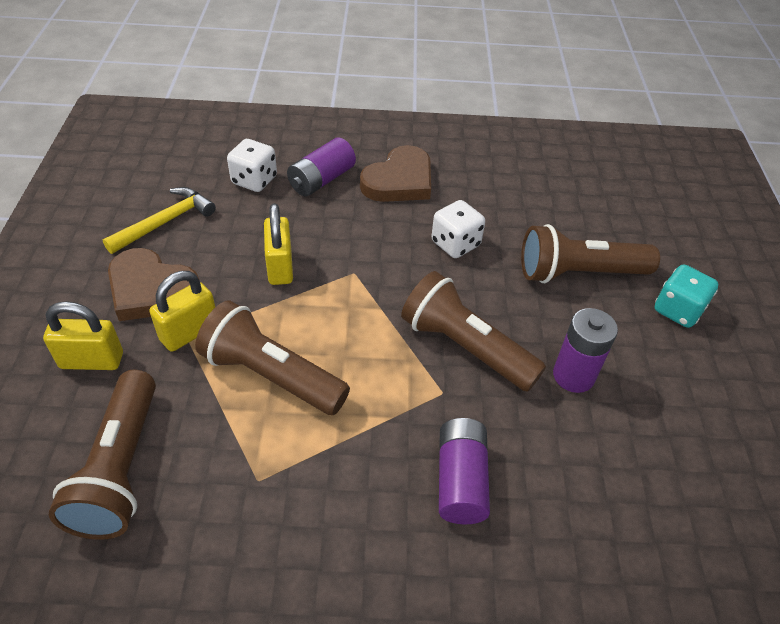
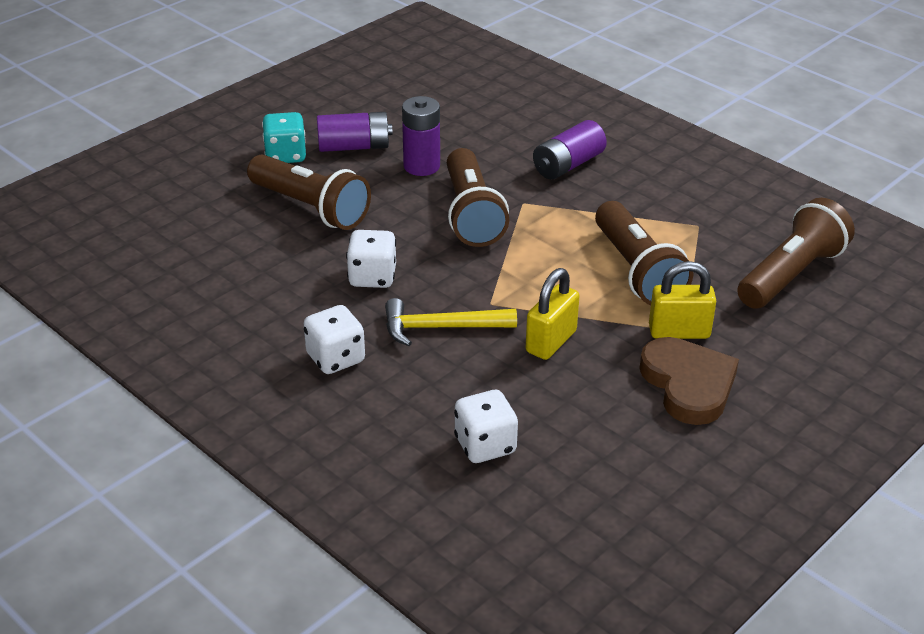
camera: 135 degrees left, 10 degrees down
yellow padlock [43,301,123,370] -> none
yellow hammer [102,187,216,254] -> yellow hammer moved to [385,298,517,346]
purple battery [287,137,356,196] -> purple battery moved to [317,112,393,152]
brown heart [360,145,431,202] -> white dice [304,305,365,374]

